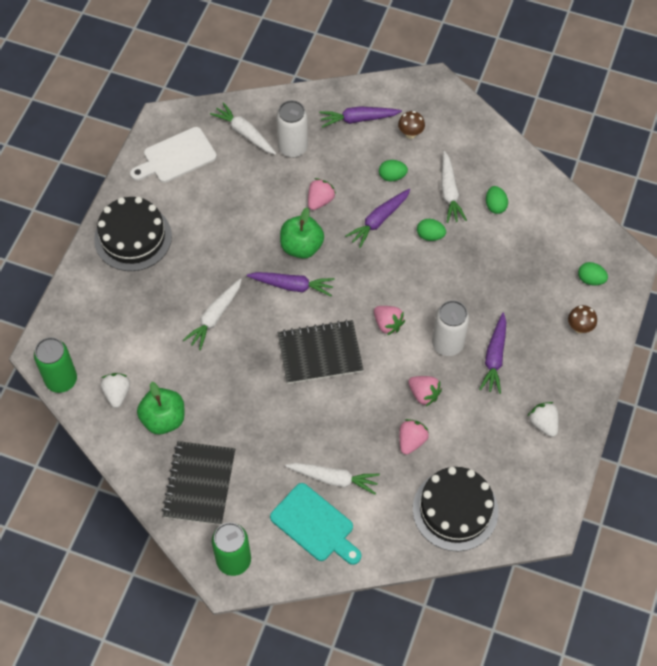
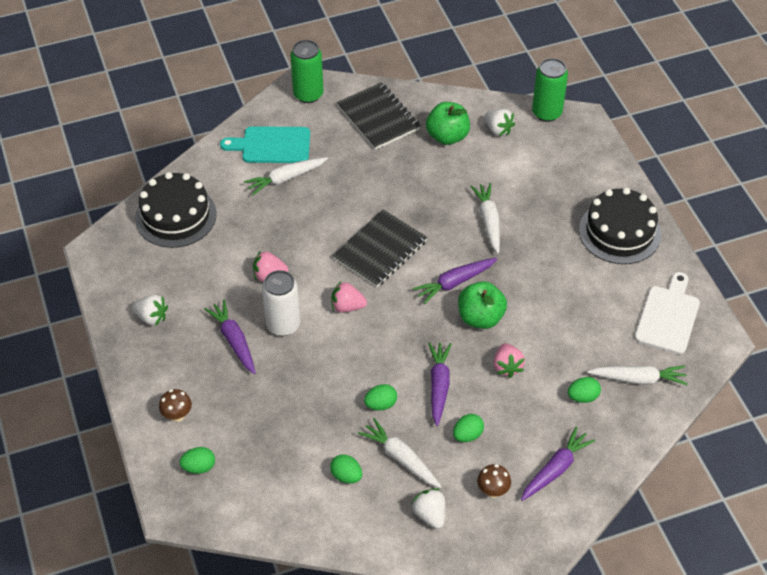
camera: 140 degrees right, 10 degrees down
white can [276,100,308,158] -> green egg [568,377,601,403]
pink strawberry [399,419,429,455] -> none
none -> white strawberry [411,488,445,529]

